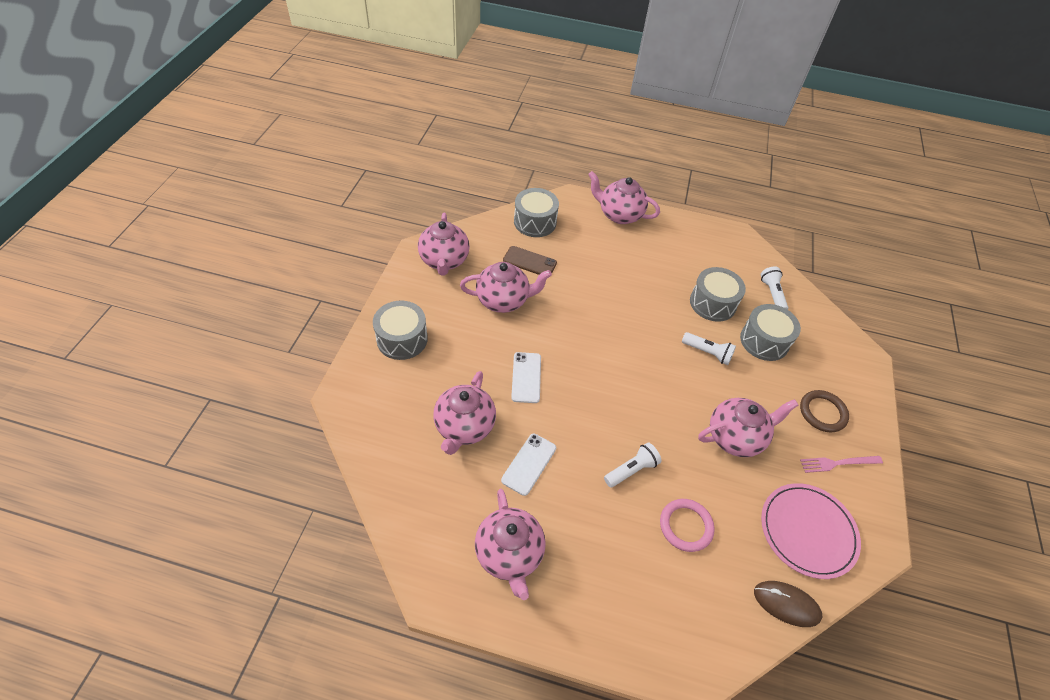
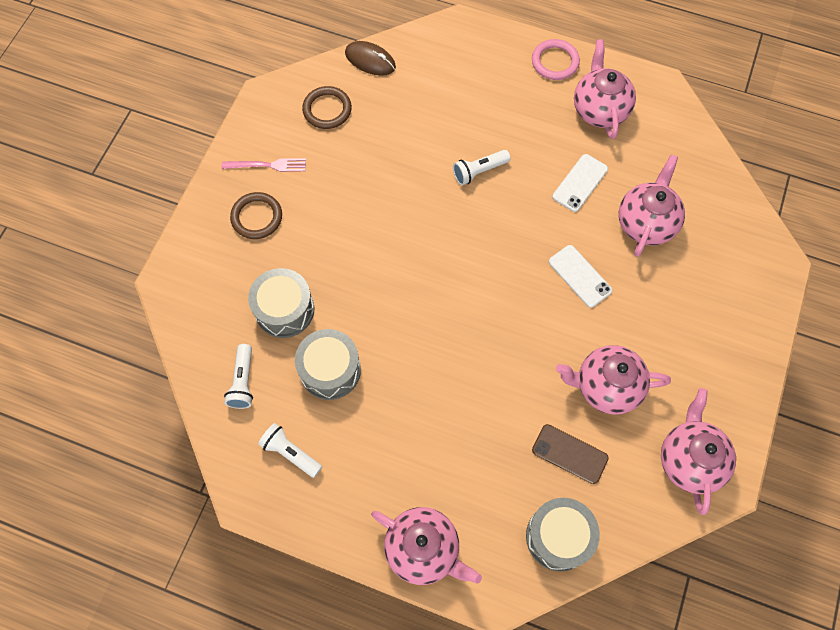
camera: 170 degrees left, 15 degrees up
grey drum [373,301,428,360] -> none
white phone [511,352,541,403] -> white phone turned 45 degrees counterclockwise [549,245,612,308]
pink ring [660,499,715,552] -> pink ring moved to [532,39,580,80]
white flashlight [682,332,736,365] -> white flashlight moved to [258,423,322,478]
pink teapot [698,398,798,457] -> none
pink plate [761,483,861,579] -> brown ring [302,86,352,129]

